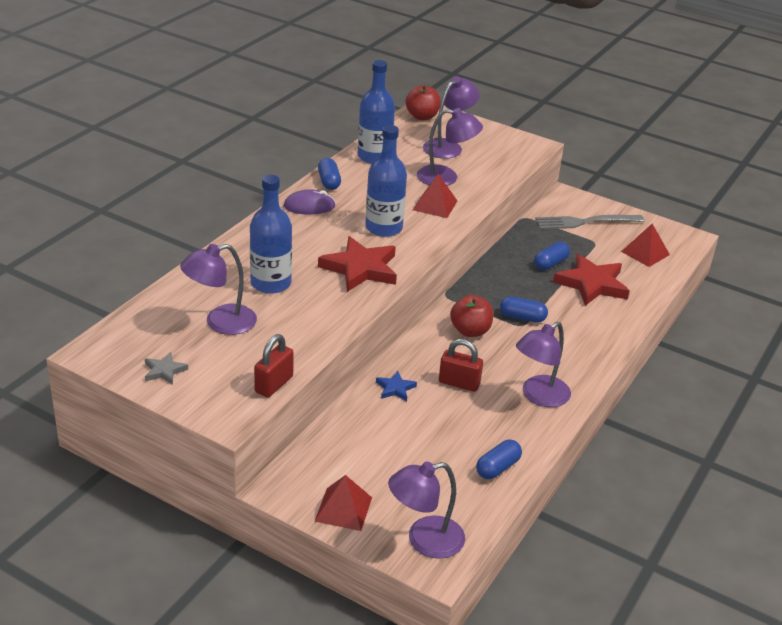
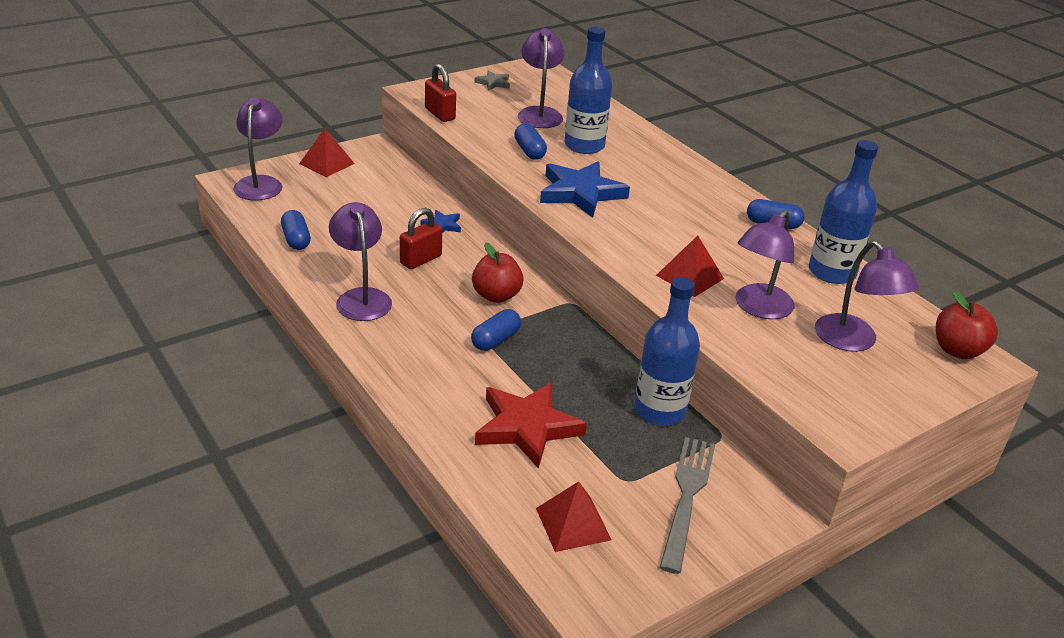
camera: 115 degrees right, 0 degrees up
purple mouse [284,189,336,215] -> none
red star [318,236,397,292] -> blue star [540,161,630,218]
blue bottle [365,125,407,237] -> blue bottle moved to [634,277,700,426]
blue capsule [534,242,570,270] -> blue capsule moved to [514,123,547,160]

